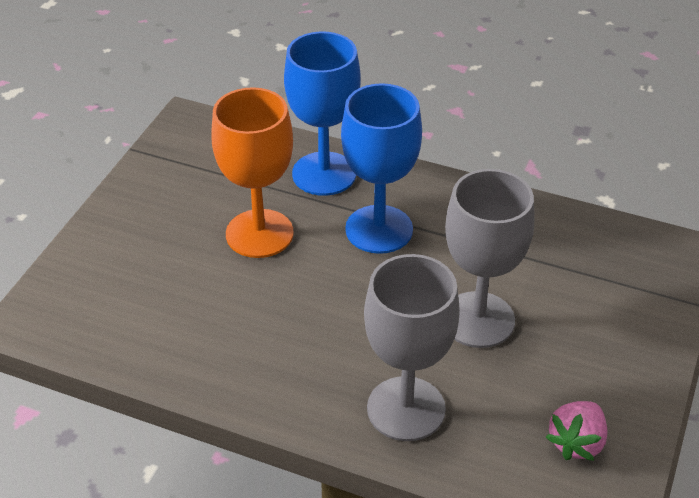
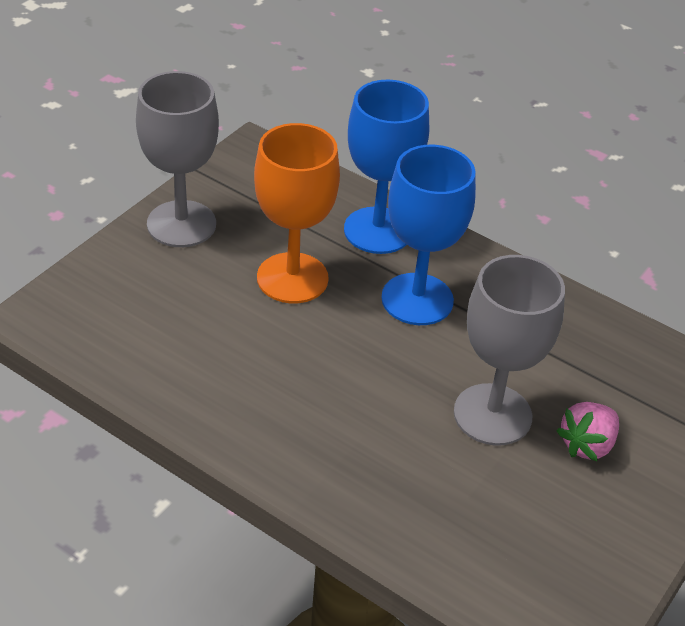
camera: 10 degrees right, 0 degrees up
grey goblet [364,254,460,441] -> grey goblet moved to [136,71,219,247]
pink strawberry [546,401,608,461] -> pink strawberry moved to [556,402,619,461]

